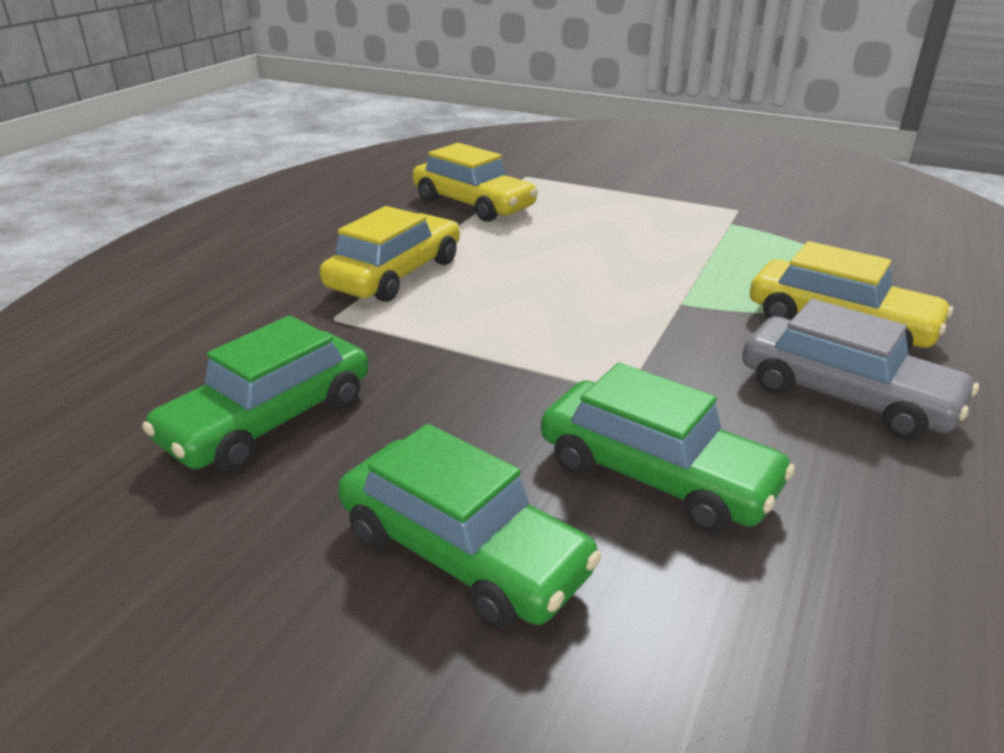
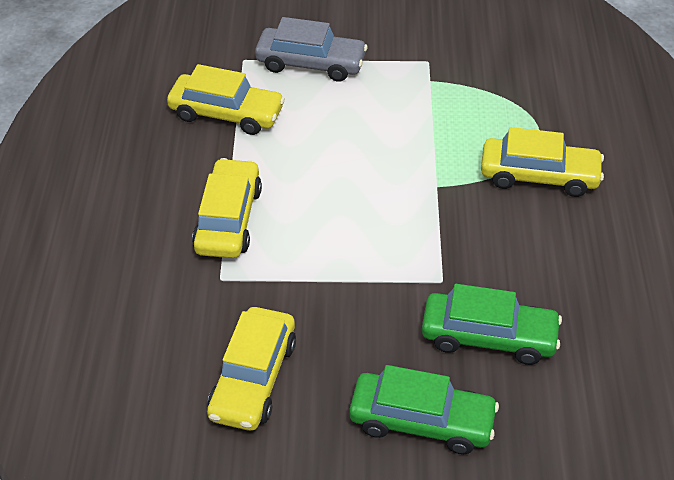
camera: 25 degrees left, 15 degrees up
green car [142,315,368,471] -> yellow car [207,307,296,431]
grey car [742,299,979,440] -> grey car moved to [255,17,368,82]

